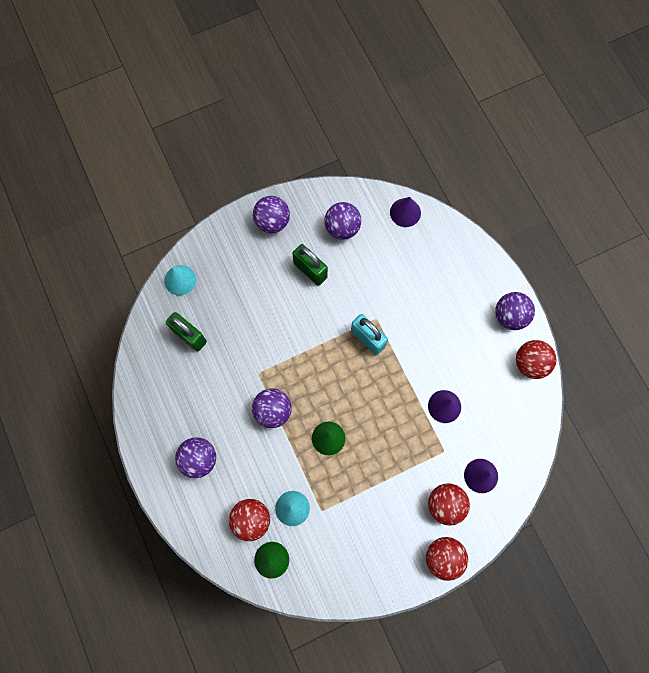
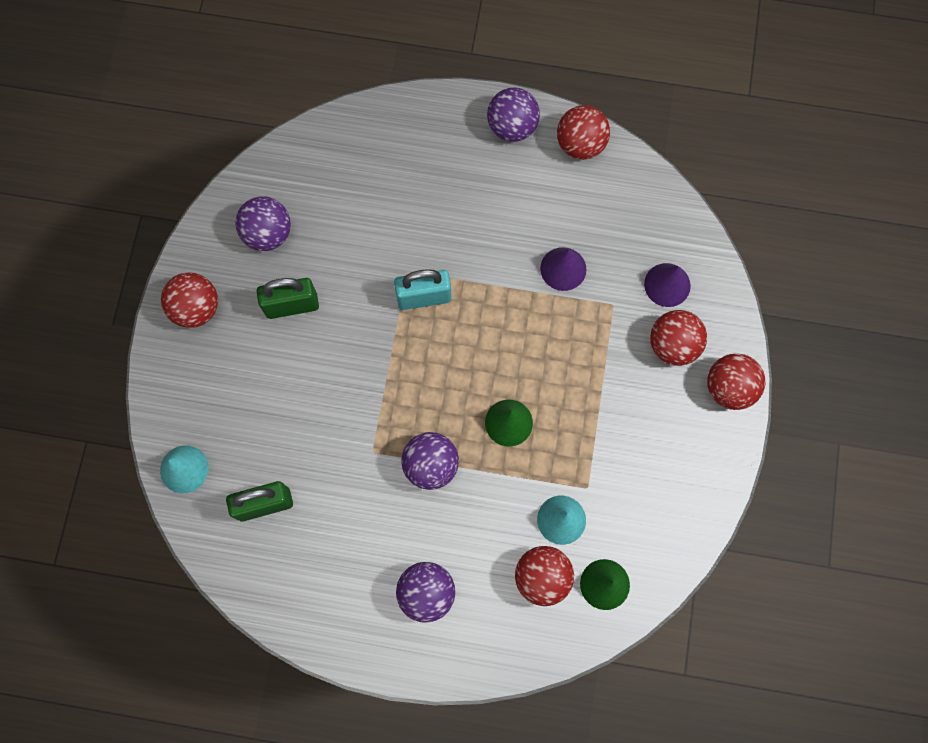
camera: 55 degrees left, 0 degrees up
purple ball [253,196,290,233] -> red ball [161,272,218,328]
purple cone [390,197,421,227] -> none

